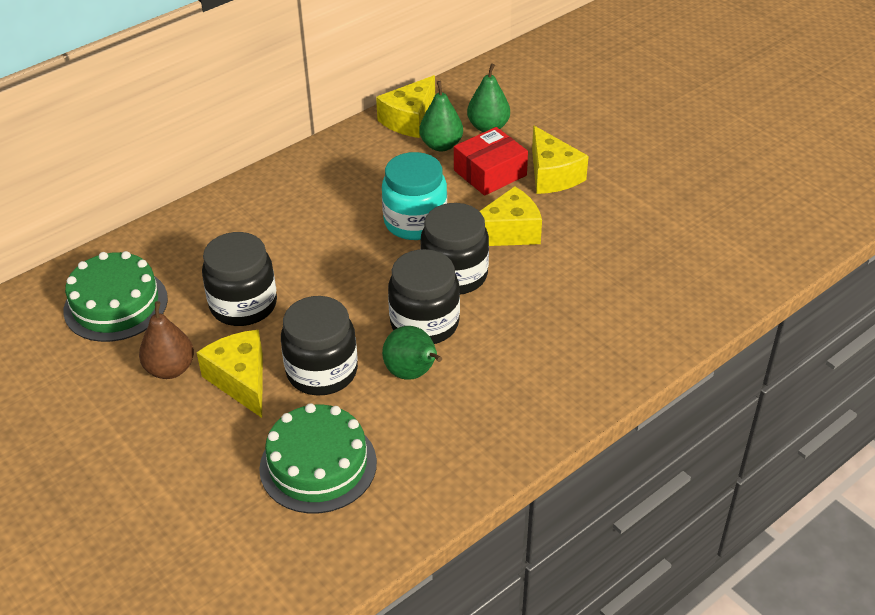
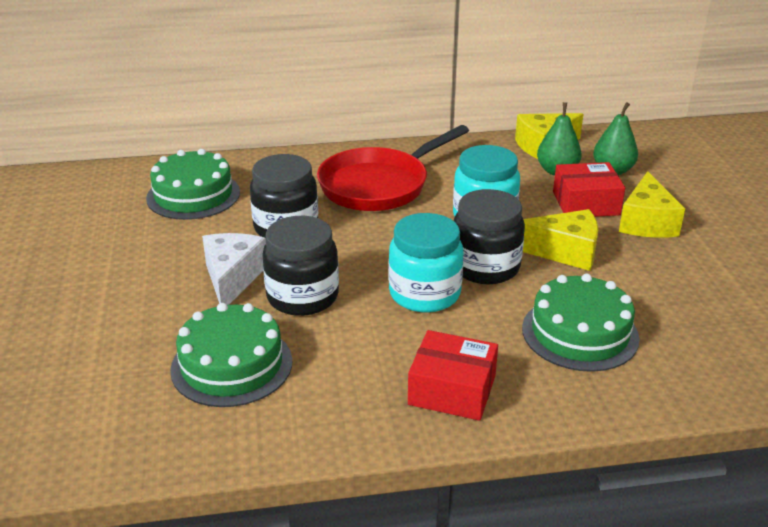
camera: 30 degrees right, 10 degrees down
brown pear [139,301,194,379] -> none
yellow cheese [196,330,263,418] -> white cheese [202,233,266,305]
green pear [382,326,442,380] -> none
black jar [388,249,460,344] -> turquoise jar [389,213,463,313]
none -> red pan [317,125,469,211]
none -> red box [408,330,498,421]
none -> green cake [522,273,640,372]

